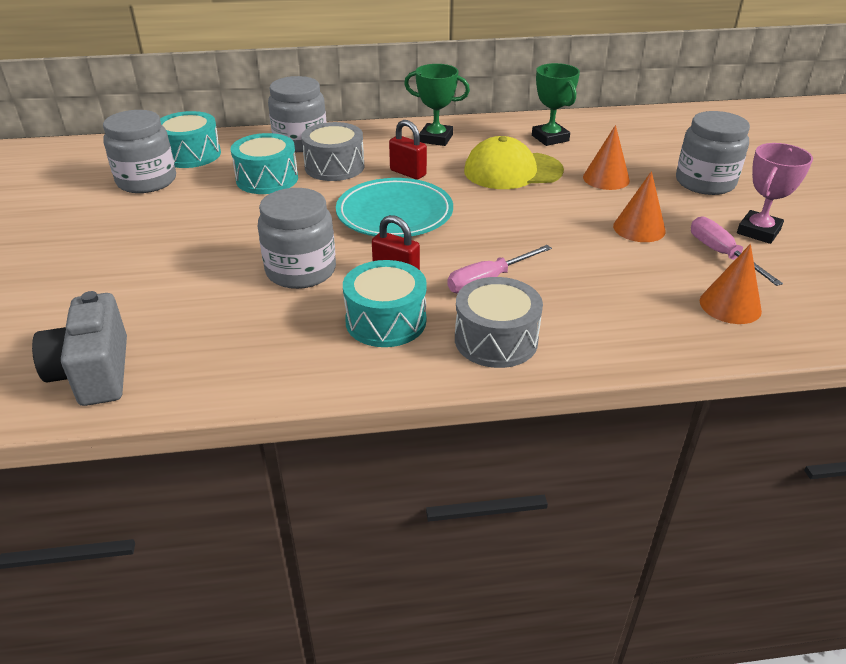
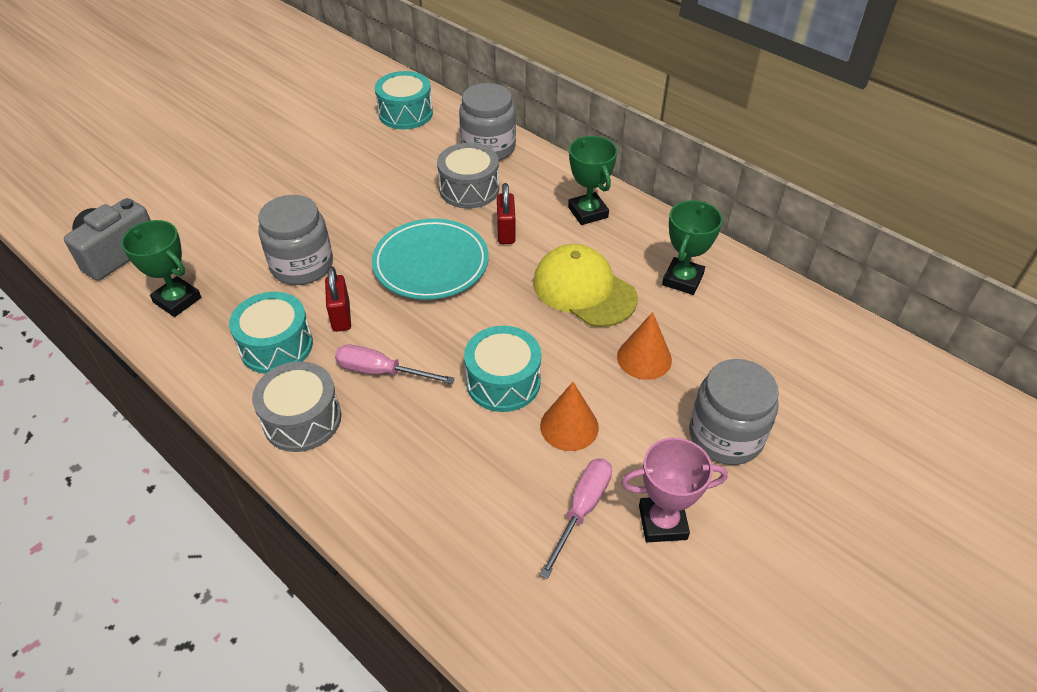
camera: 50 degrees right, 10 degrees up
grey jar [103,110,176,193] -> none
turquoise drum [231,133,298,194] -> turquoise drum moved to [464,326,541,412]
orange cone [700,244,762,324] -> none
none -> green trophy [121,220,201,317]

